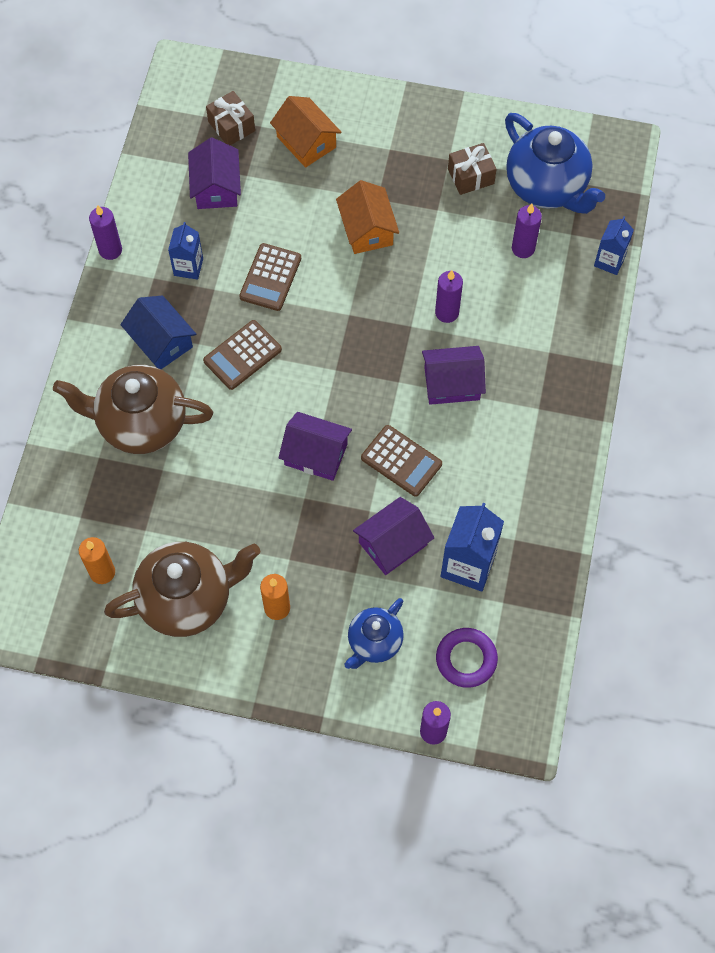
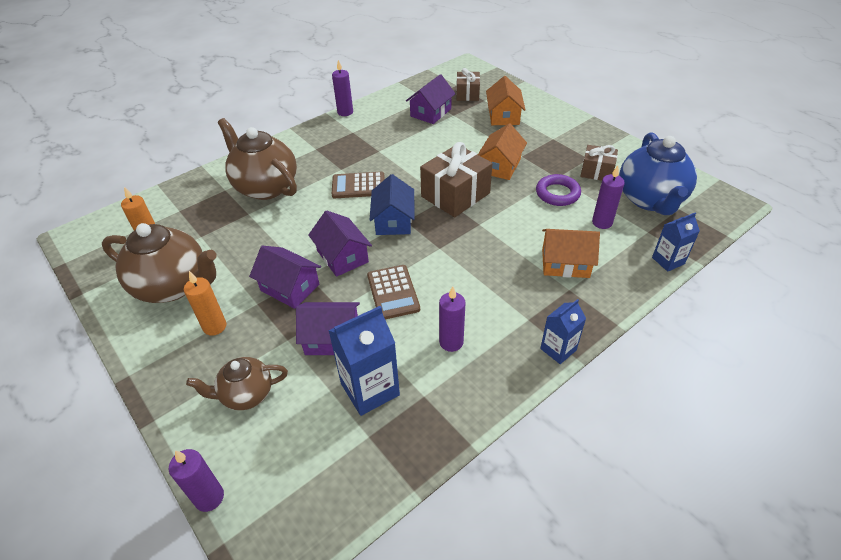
camera: 40 degrees right, 20 degrees down
blue house [120,295,196,369] -> blue house moved to [370,174,414,235]
blue carton [168,222,203,280] -> blue carton moved to [540,299,586,364]
brown calculator [239,243,301,311] -> none
blue teapot [344,598,404,669] -> brown teapot [186,357,288,410]
purple house [422,346,486,405] -> purple house moved to [249,246,321,309]
purple candle [435,270,463,323] -> purple candle moved to [439,286,465,352]
purple ring [436,628,498,688] -> purple ring moved to [536,174,581,206]
none -> brown gift [420,142,493,217]
none -> orange house [542,229,600,278]

